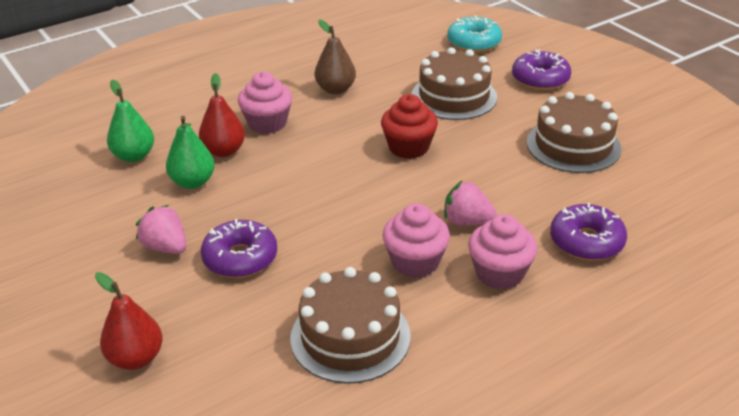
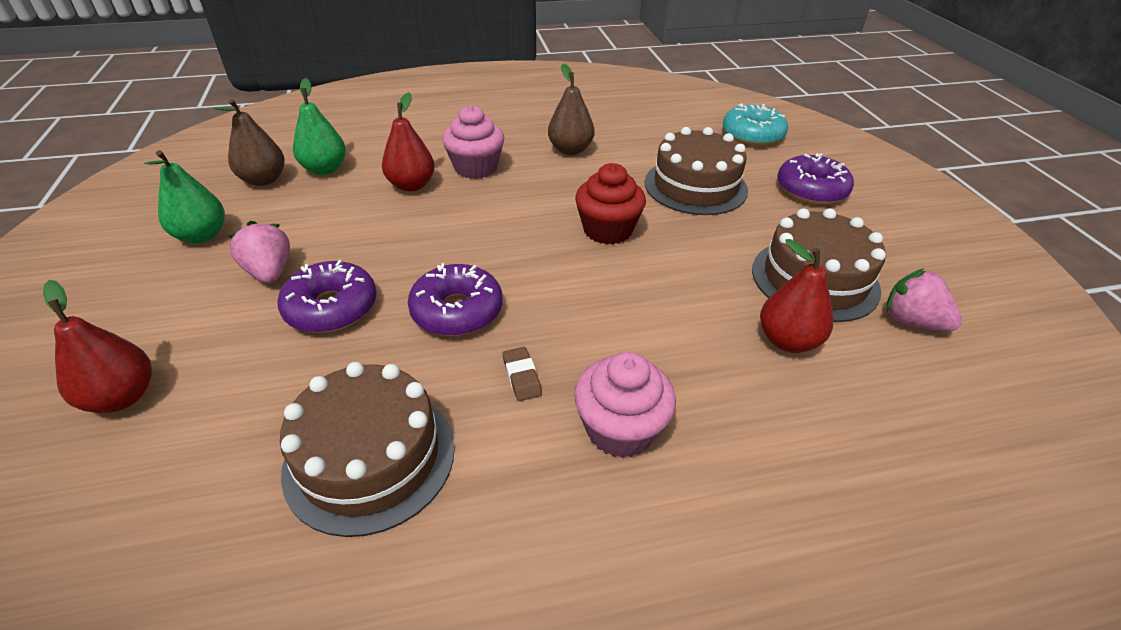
camera: 20 degrees right, 5 degrees up
green pear [166,116,215,189] -> green pear moved to [144,150,225,244]
pink cupcake [382,203,450,278] -> brown eraser [503,347,542,401]
pink strawberry [444,180,497,226] -> pink strawberry moved to [887,269,962,331]
purple donut [550,203,627,261] -> purple donut moved to [408,263,503,336]
none -> brown pear [213,99,285,186]
none -> red pear [760,239,833,353]

